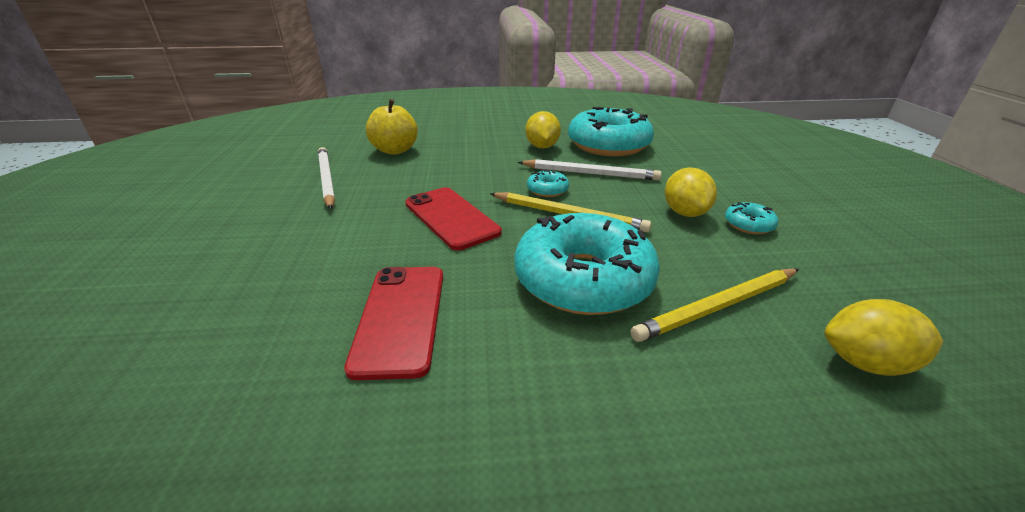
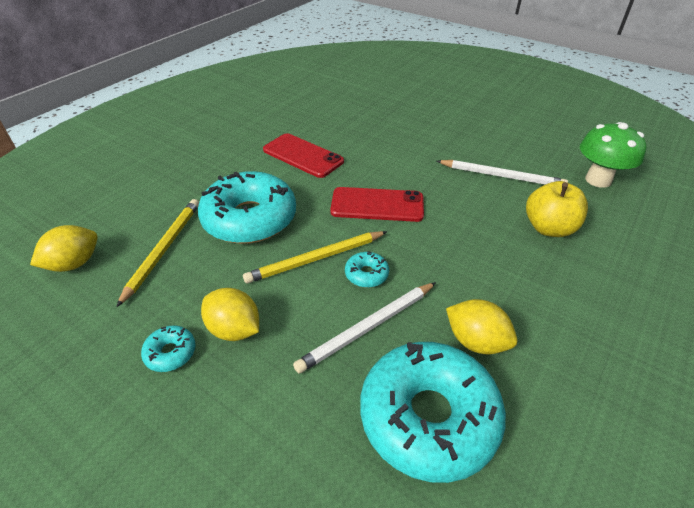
camera: 130 degrees right, 10 degrees up
none -> green mushroom [580,122,646,188]

